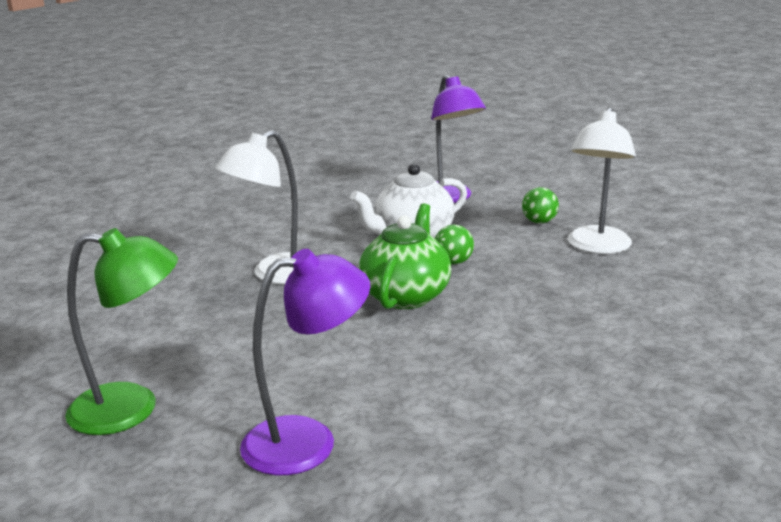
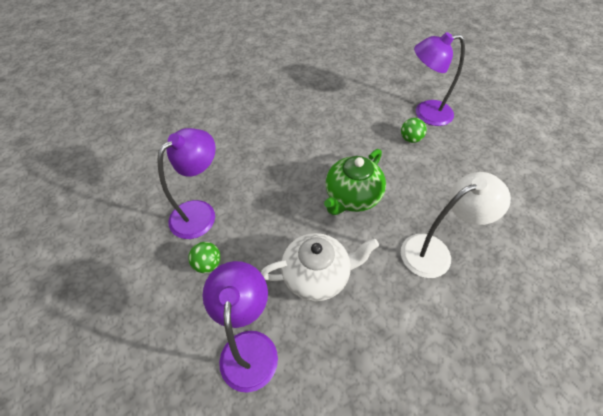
camera: 160 degrees left, 30 degrees up
green lamp [65,228,178,435] -> none
green ball [435,225,474,264] -> green ball moved to [401,118,427,143]
white lamp [568,107,636,254] -> purple lamp [157,128,216,239]

